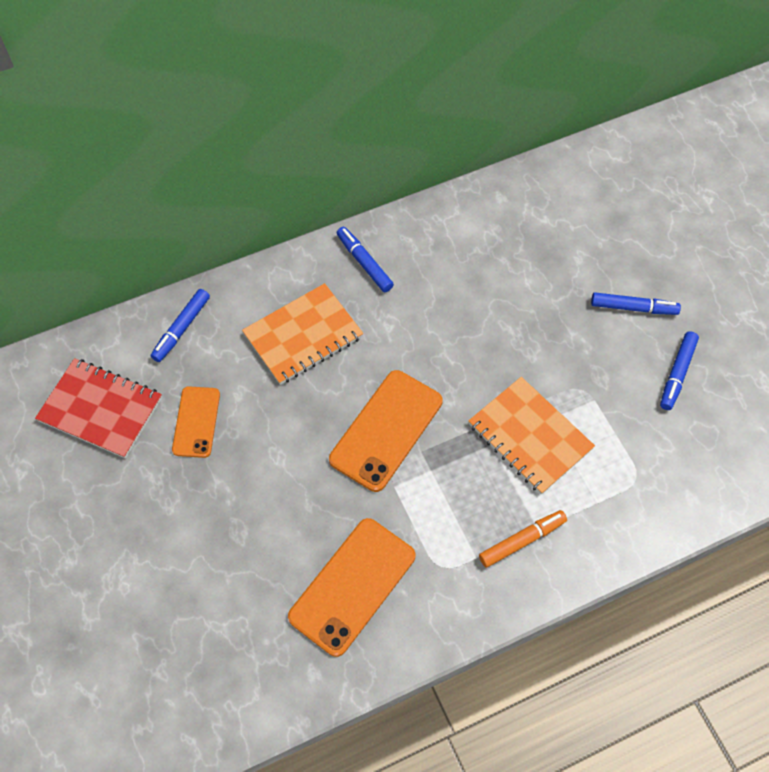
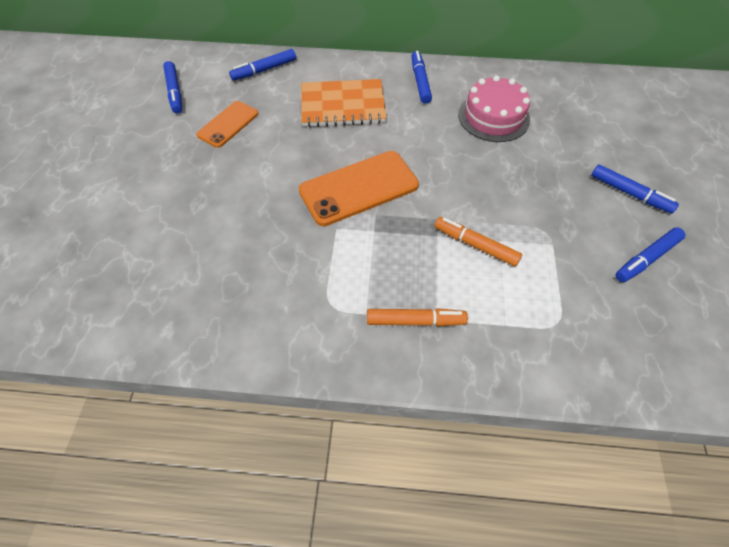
camera: 30 degrees right, 5 degrees down
red notebook [35,358,162,458] -> blue marker [163,61,182,113]
orange phone [288,518,416,657] -> none
orange notebook [469,377,595,494] -> orange marker [435,217,522,266]
none -> pink cake [458,75,530,142]

